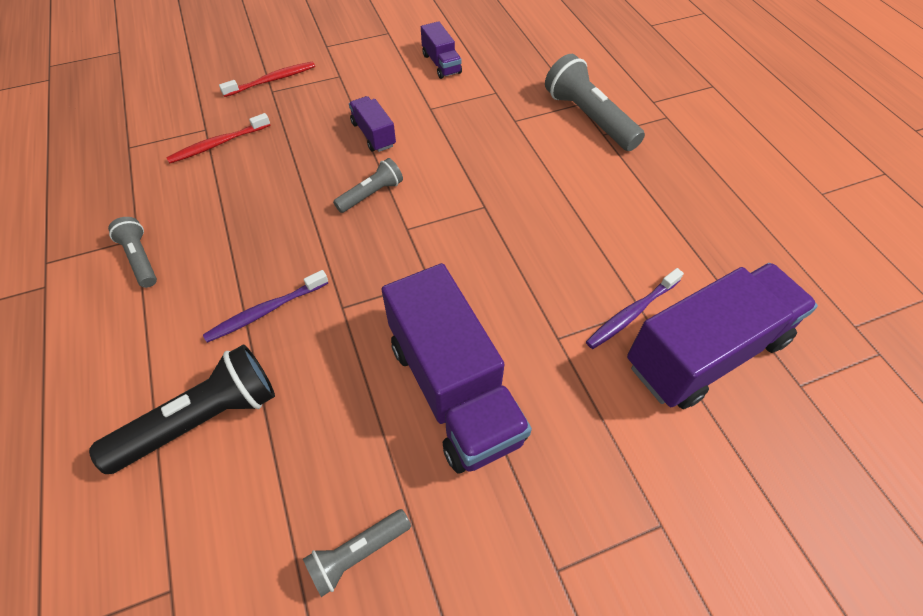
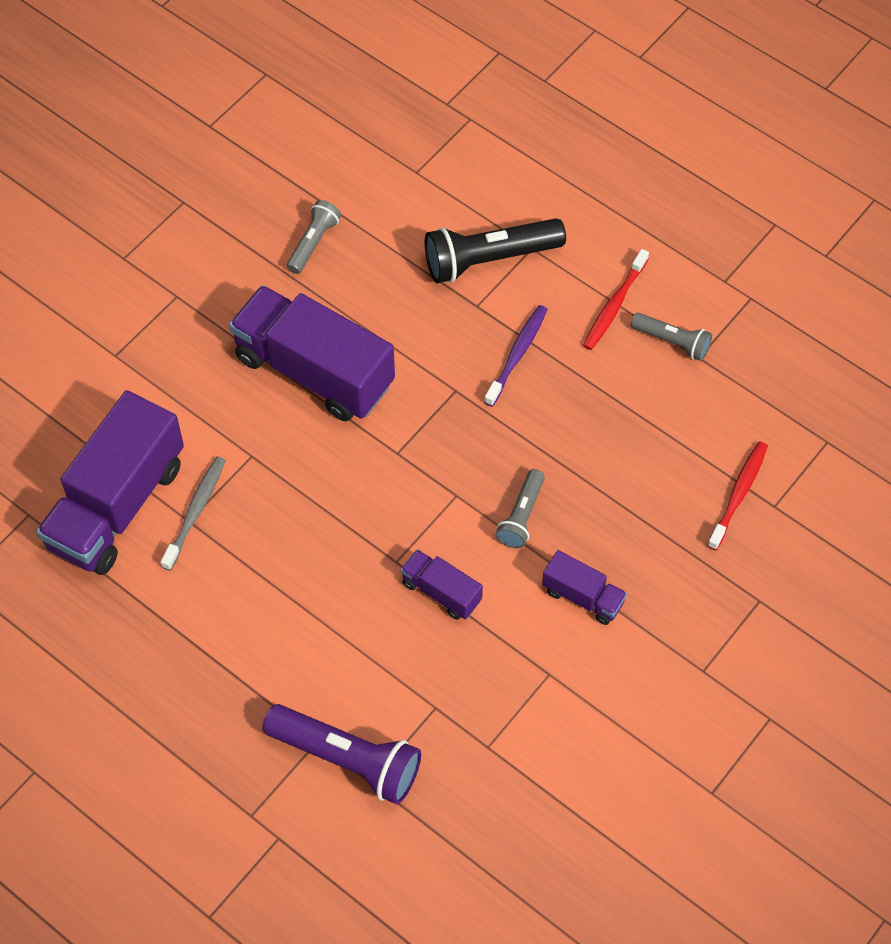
camera: 150 degrees right, 5 degrees up
black flashlight [89,345,275,474] -> black flashlight turned 45 degrees clockwise [425,218,566,283]
red toothbrush [219,61,315,97] -> red toothbrush moved to [583,249,649,350]
purple truck [421,21,462,79] -> purple truck moved to [401,549,483,620]
grey flashlight [545,54,645,151] -> purple flashlight [262,704,421,805]
purple toothbrush [586,268,684,349] -> grey toothbrush [161,457,226,571]

